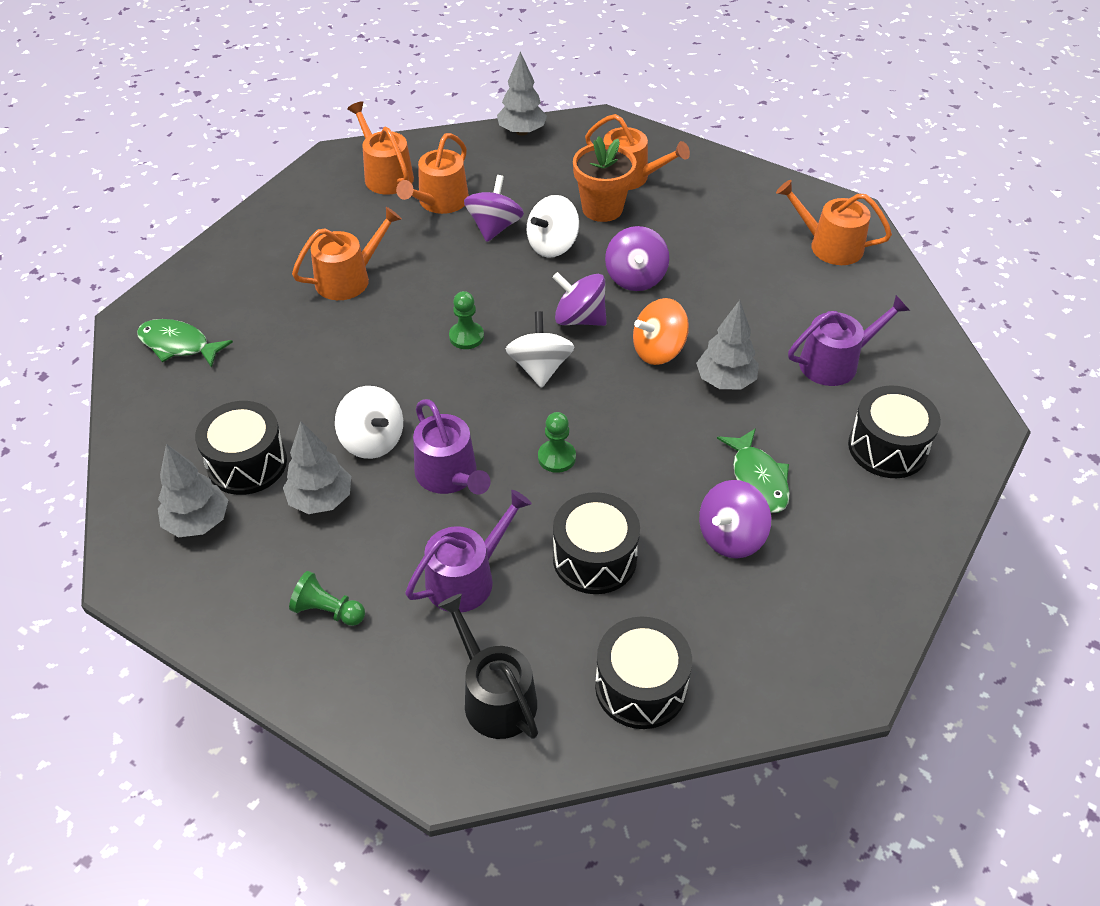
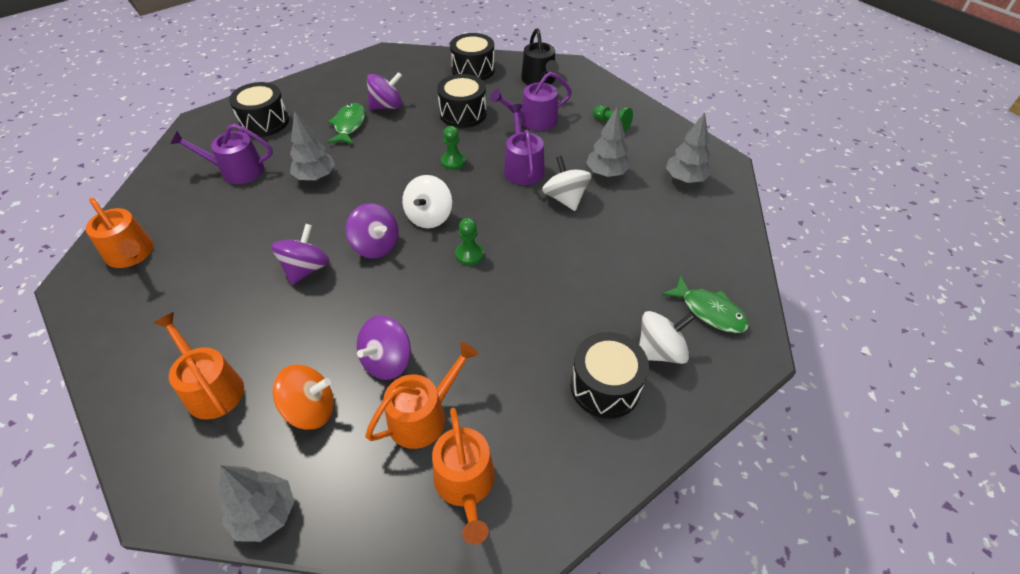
camera: 160 degrees left, 0 degrees up
black drum [195,401,287,495] -> black drum moved to [571,332,649,419]
orange watering can [292,207,402,300] -> none
white spinning top [527,195,579,258] -> white spinning top moved to [639,311,695,364]
orange flower pot [573,136,636,222] -> none
orange spinning top [633,298,689,365] -> orange spinning top moved to [273,365,334,430]

